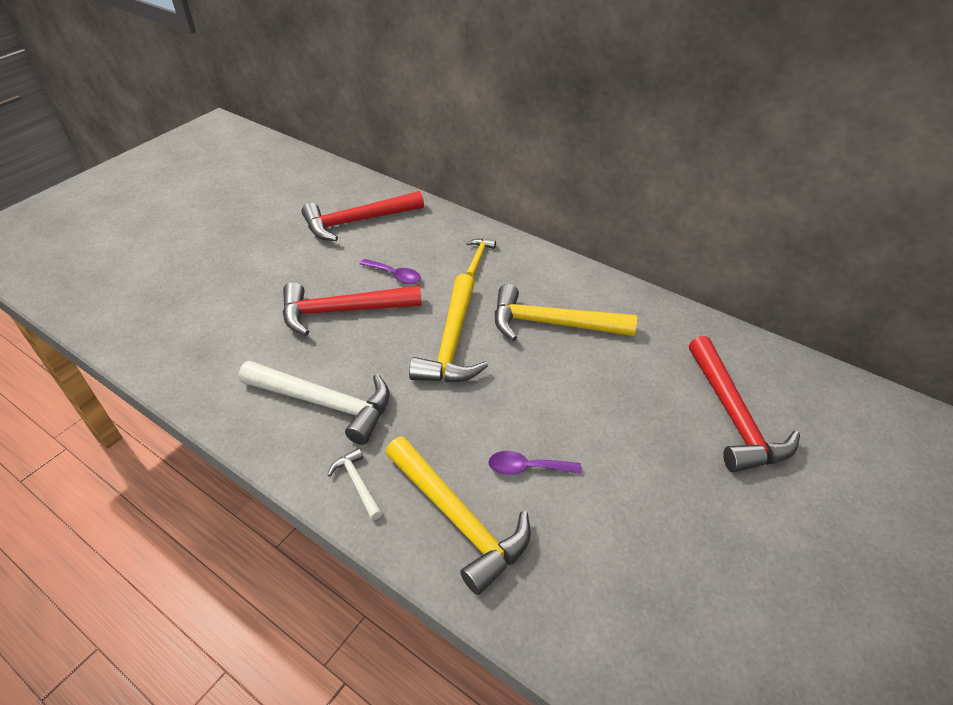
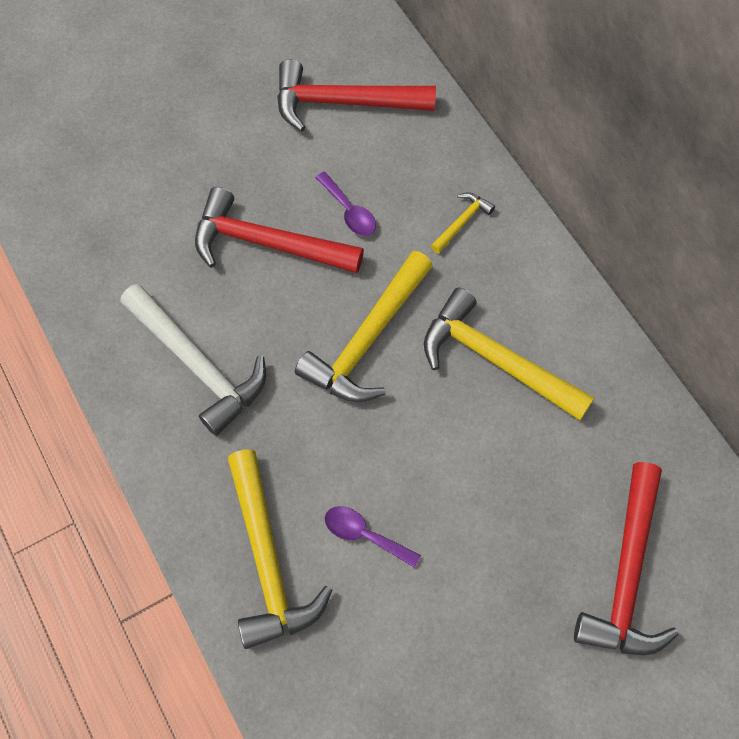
camera: 25 degrees right, 20 degrees up
white hammer [328,448,383,520] -> none

